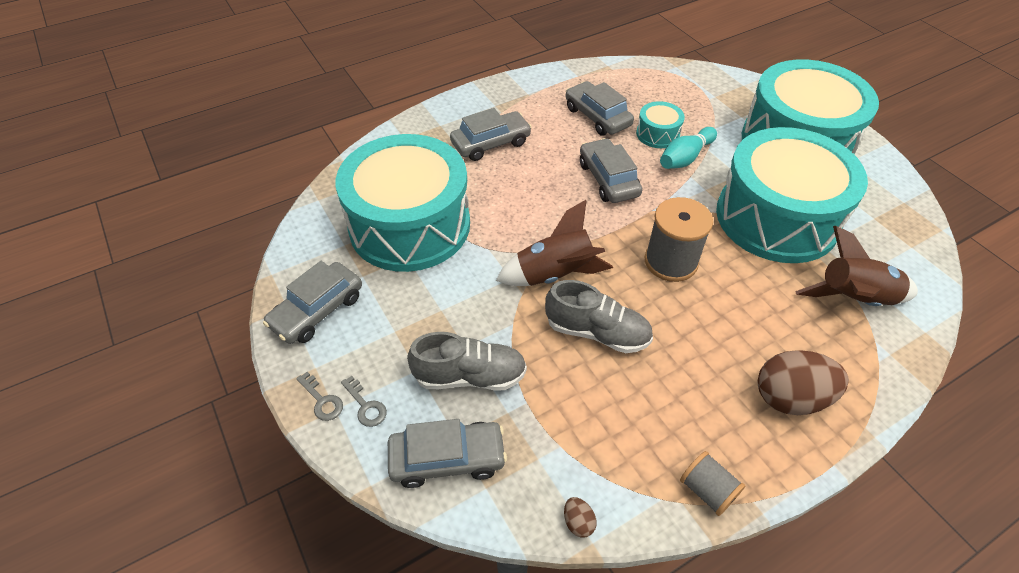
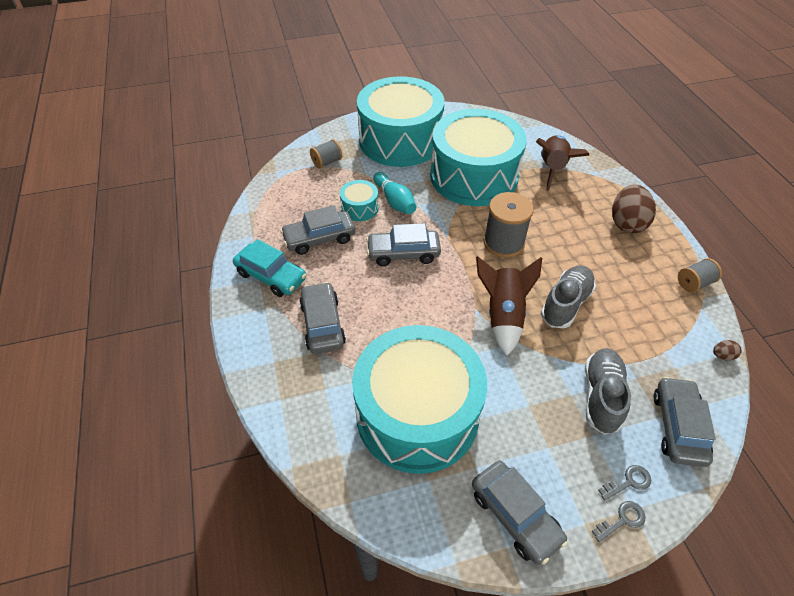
camera: 75 degrees left, 0 degrees up
none -> turquoise car [233,239,306,297]
none -> grey spool [310,139,342,169]

